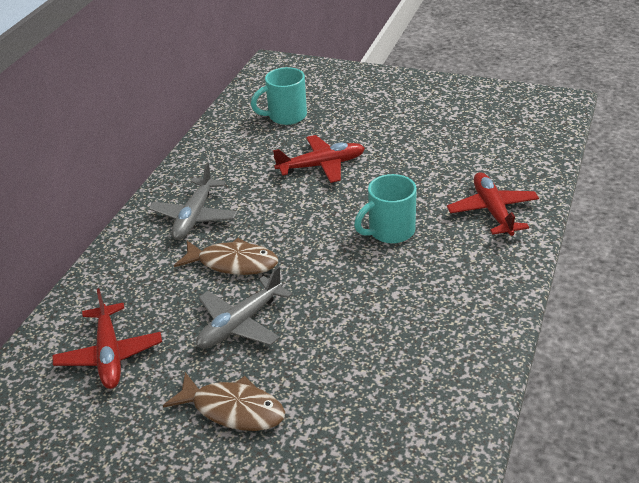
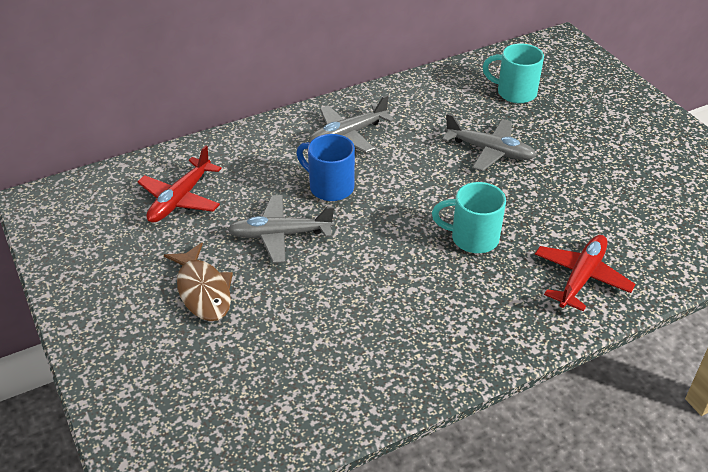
camera: 40 degrees right, 5 degrees up
brown fish [174,238,278,275] -> blue mug [296,134,355,201]
red plane [273,135,365,183] -> grey plane [442,113,537,171]

